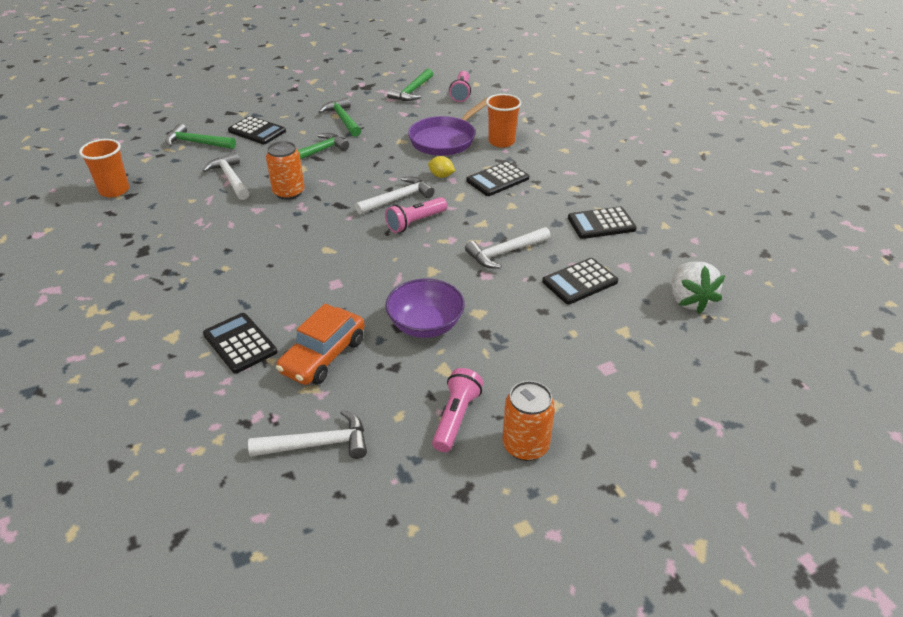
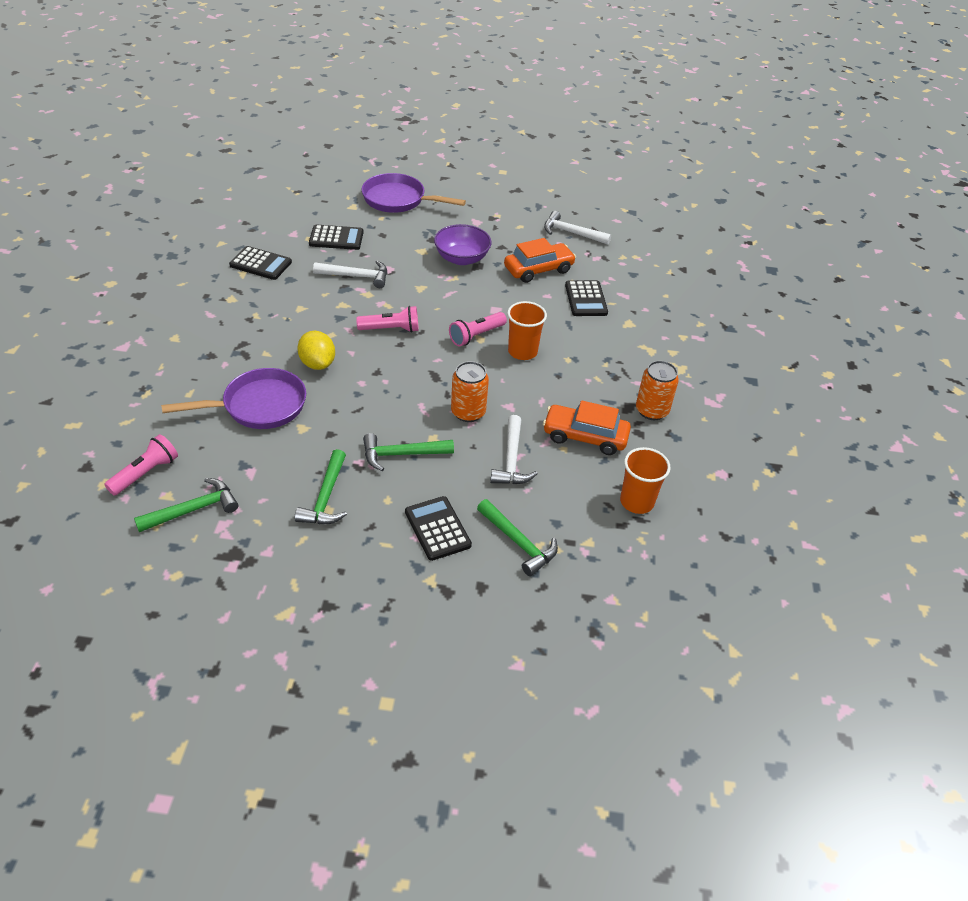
camera: 150 degrees left, 5 degrees up
white hammer [355,177,435,215] -> none
yellow lemon [428,156,455,178] -> yellow lemon [297,331,335,370], size x1.59
pink flashlight [432,368,483,452] -> pink flashlight moved to [449,312,507,347]
black calculator [466,161,529,196] -> none
orange cup [486,94,522,148] -> orange cup moved to [507,301,547,360]
orange can [502,381,555,461] -> orange can moved to [636,361,679,420]
white strawberry [672,262,725,314] -> none
none -> purple pan [362,173,466,213]
none -> orange car [543,401,631,455]

